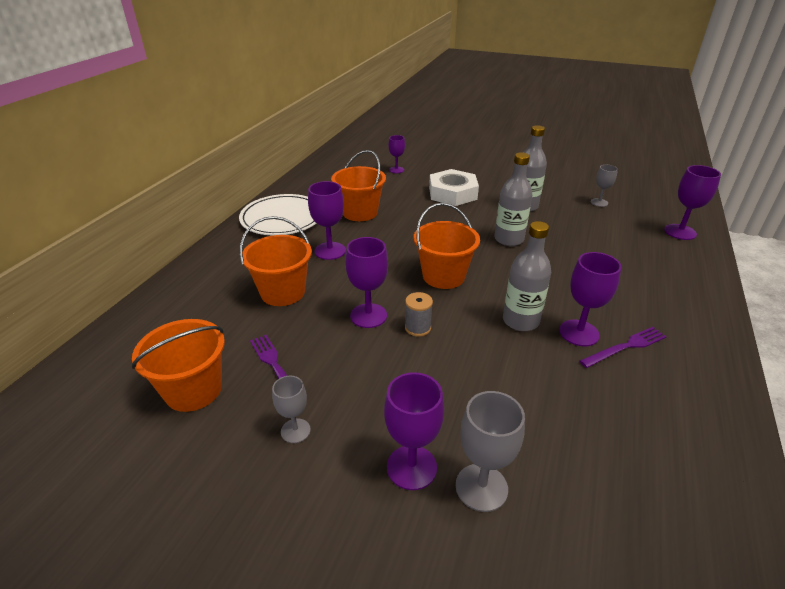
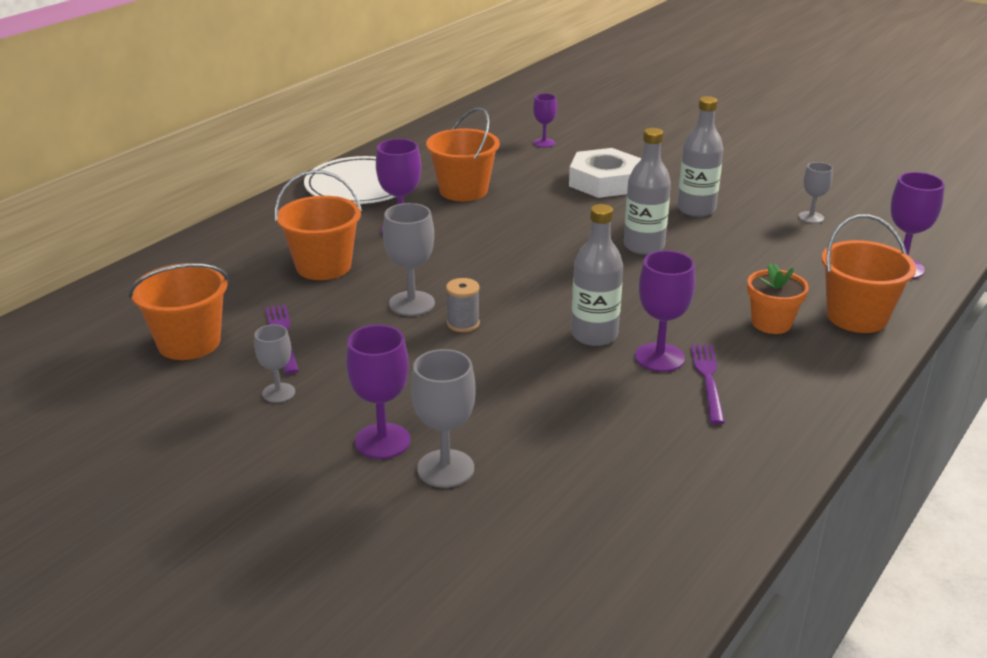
camera: 15 degrees right, 5 degrees down
purple goblet [345,237,388,328] -> grey goblet [383,203,435,316]
orange bucket [414,203,480,289] -> orange bucket moved to [821,214,916,333]
purple fork [580,327,666,368] -> purple fork turned 75 degrees counterclockwise [691,344,725,424]
none -> orange flower pot [747,263,809,334]

